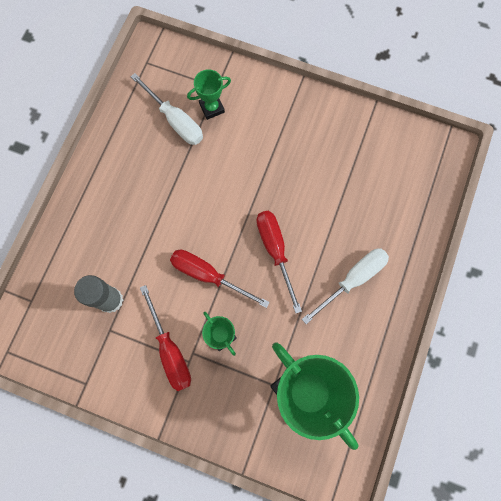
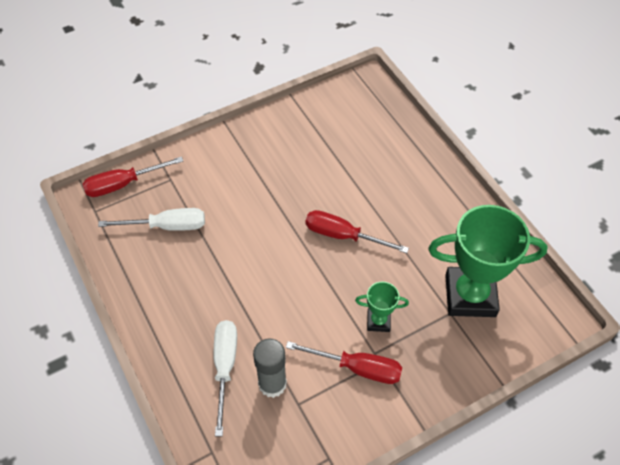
camera: 50 degrees left, 20 degrees down
red screwdriver [170,250,270,308] -> red screwdriver moved to [83,156,183,197]
green trophy [187,69,231,120] -> none
white screwdriver [302,248,389,324] -> white screwdriver moved to [214,320,237,436]

